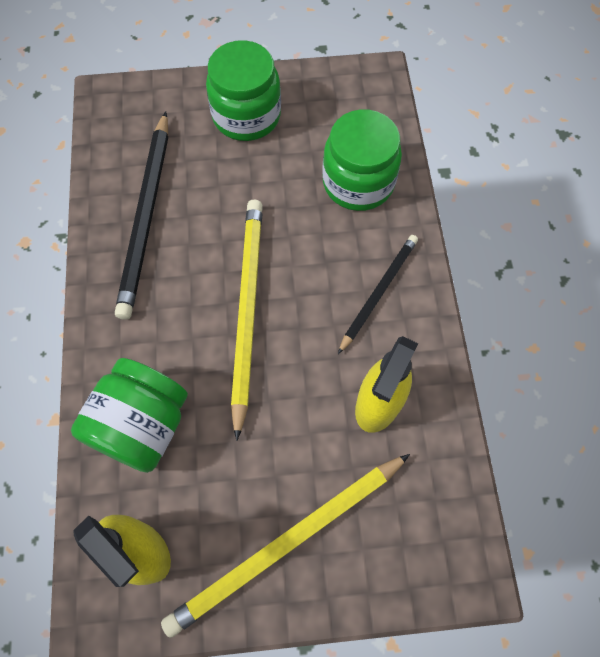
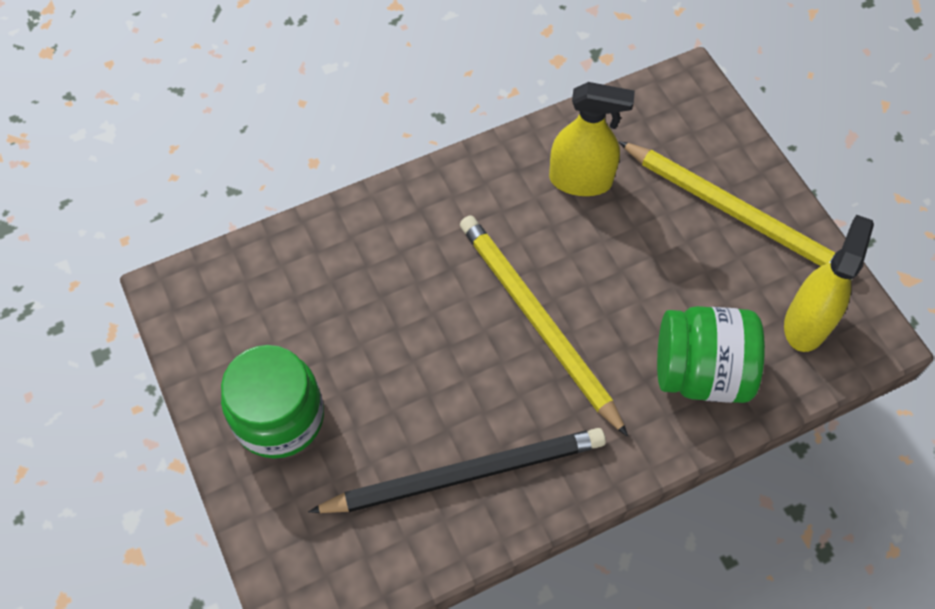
camera: 110 degrees left, 5 degrees down
yellow pencil [231,200,263,441] -> yellow pencil turned 75 degrees clockwise [460,215,628,437]
green jar [322,109,402,211] -> none
black pencil [338,235,418,354] -> none

